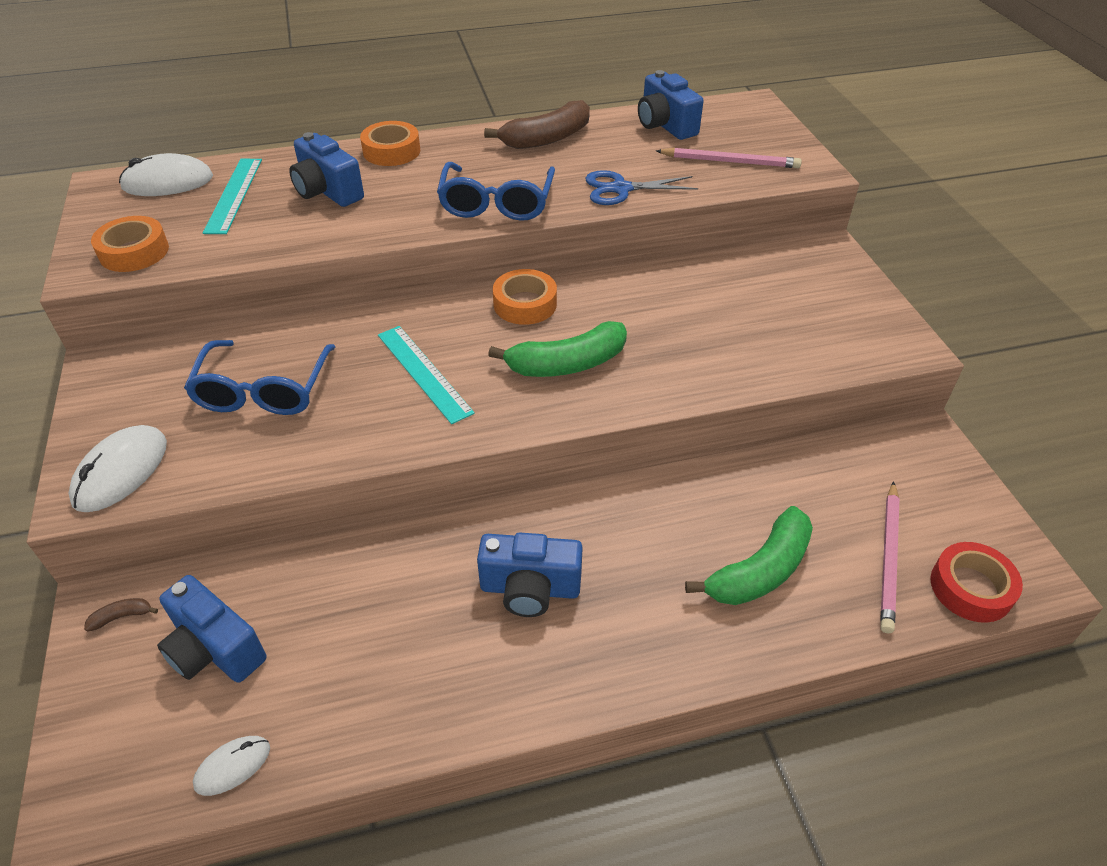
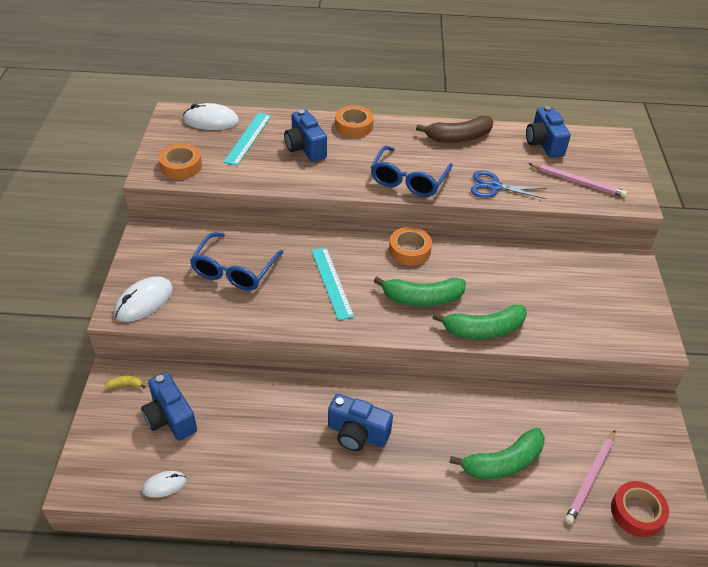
camera: 15 degrees right, 0 degrees up
brown banana [84,598,158,632] -> yellow banana [105,376,146,389]
none -> green banana [433,305,527,339]

